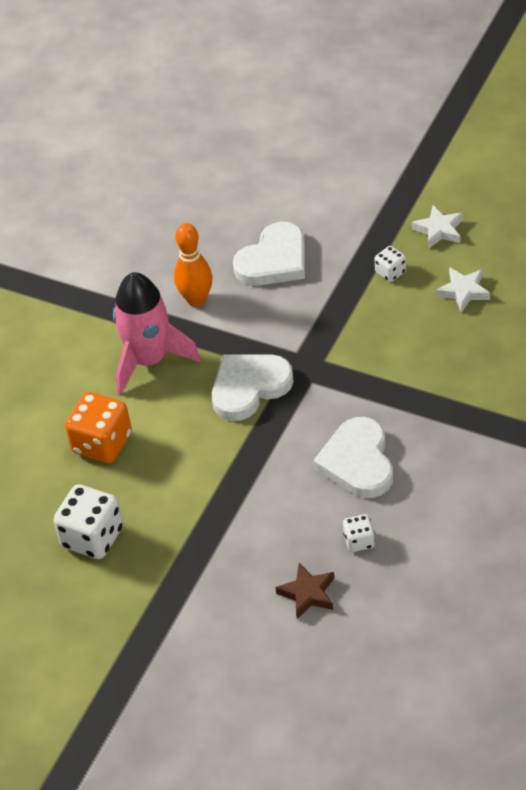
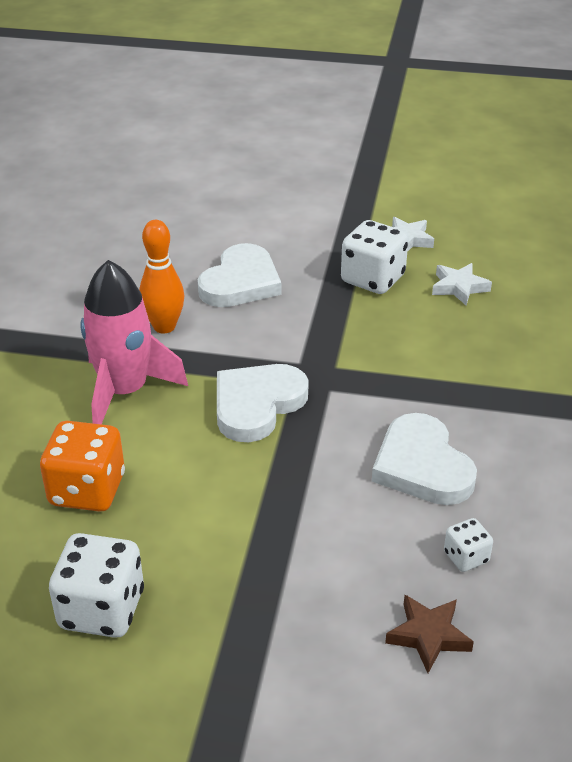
camera: 20 degrees left, 10 degrees down
white dice [374,246,406,282] -> white dice [341,220,408,294], size x1.94

